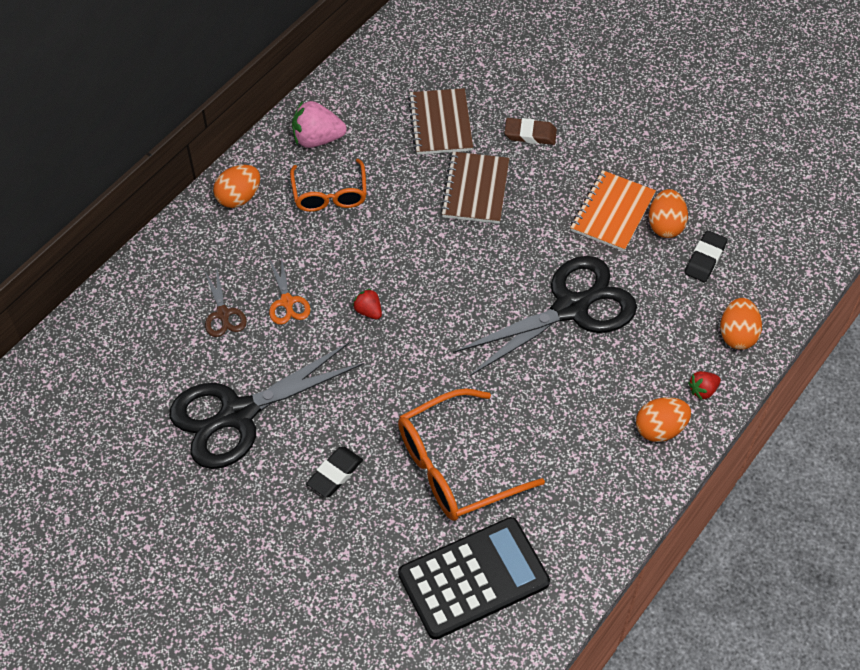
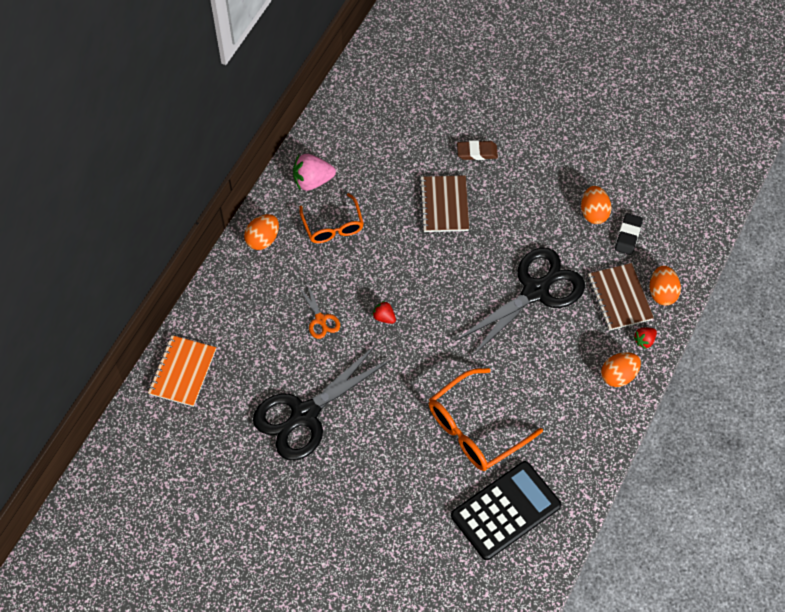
camera: 10 degrees left, 5 degrees up
brown scissors [204,269,247,337] -> none
black eraser [306,446,363,497] -> none
brown notebook [408,88,473,155] -> brown notebook moved to [588,263,654,331]
orange notebook [570,170,656,251] -> orange notebook moved to [148,335,216,407]

